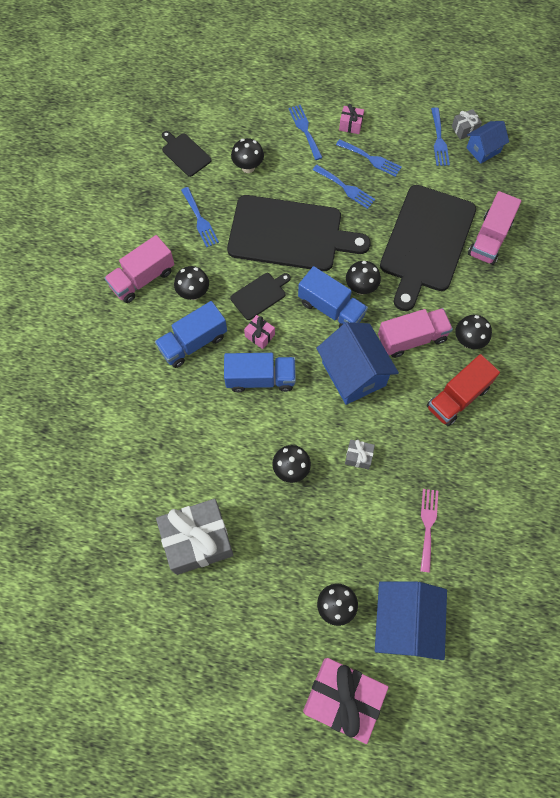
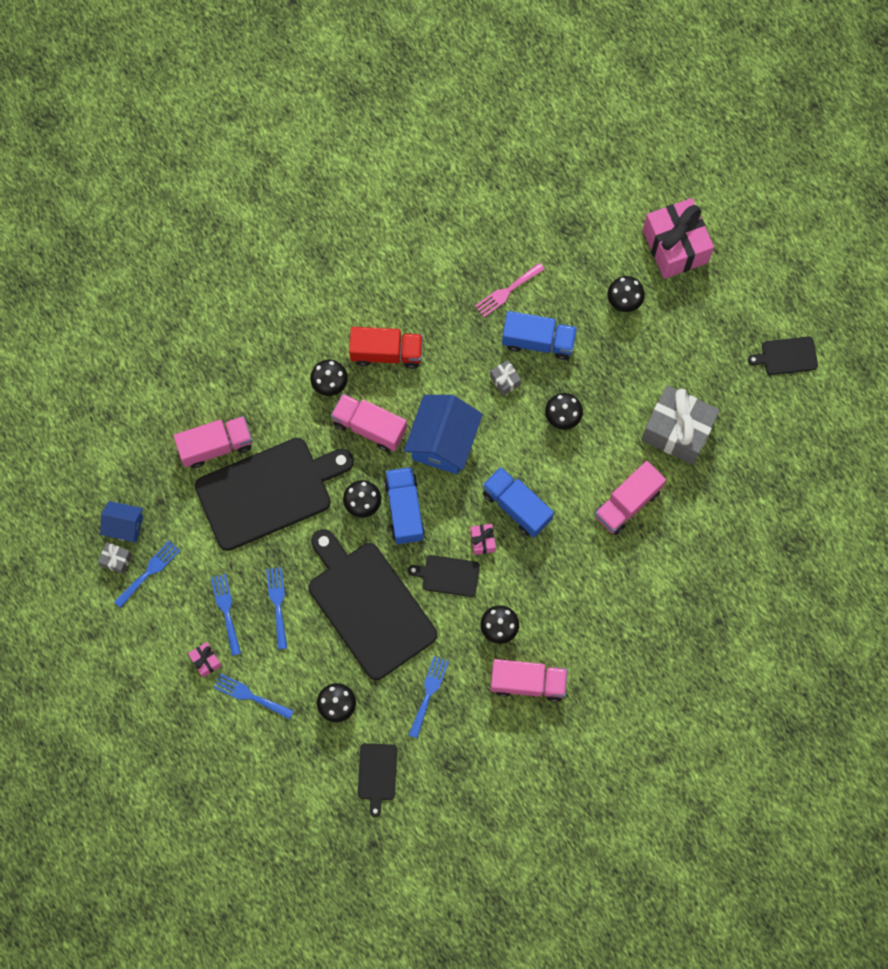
camera: 135 degrees left, 5 degrees up
blue truck [155,301,227,368] -> blue truck moved to [502,311,577,360]
blue fork [288,105,323,160] -> blue fork turned 90 degrees clockwise [213,673,294,719]
blue house [375,581,447,660] -> none
none -> pink truck [594,461,666,535]
none -> black cutting board [748,336,818,375]

